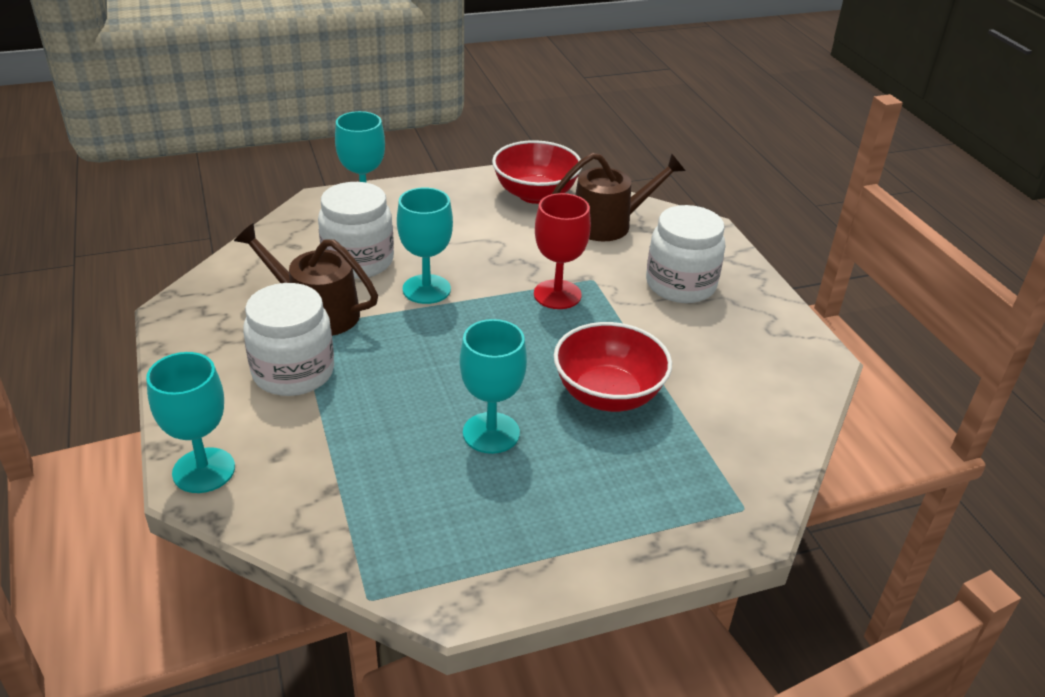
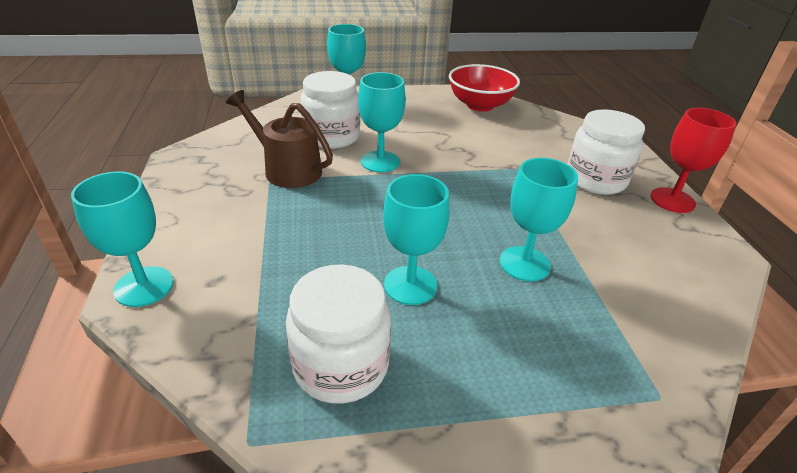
camera: 10 degrees right, 0 degrees up
white jar [243,283,334,396] -> white jar moved to [286,264,391,404]
red goblet [534,193,591,309] -> red goblet moved to [650,108,737,213]
brown watering can [552,153,685,241] -> none
red bowl [554,322,672,412] -> turquoise goblet [499,158,578,281]

